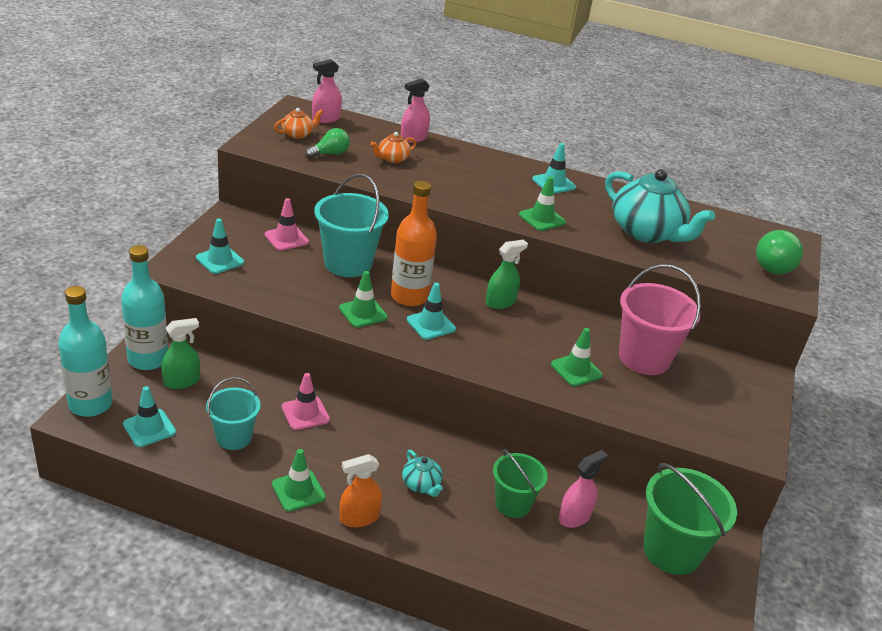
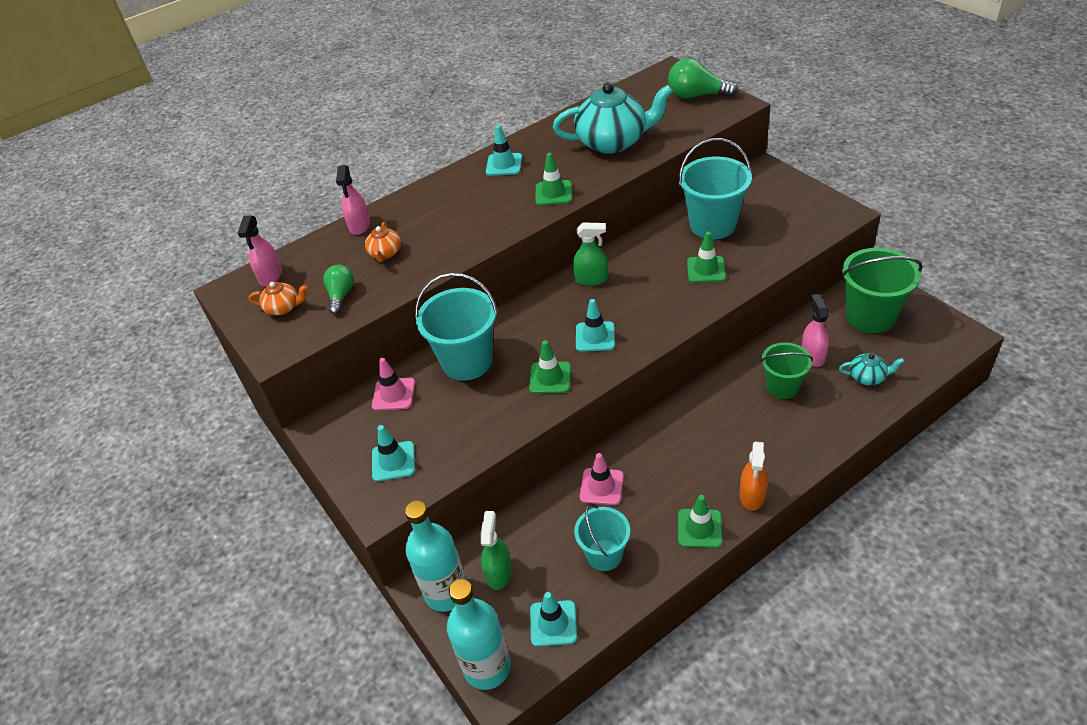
camera: 45 degrees left, 10 degrees up
orange teapot [274,108,323,139] -> orange teapot turned 90 degrees clockwise [249,282,307,315]
orange bottle [391,181,437,306] -> none
turquoise teapot [402,450,443,497] -> turquoise teapot moved to [839,353,904,385]
green spray bottle [486,239,528,309] -> green spray bottle turned 90 degrees clockwise [573,222,608,286]
pink bucket [619,264,701,375] -> turquoise bucket [679,138,752,240]
green light bulb [756,230,803,274] -> green light bulb turned 135 degrees clockwise [668,58,738,98]

